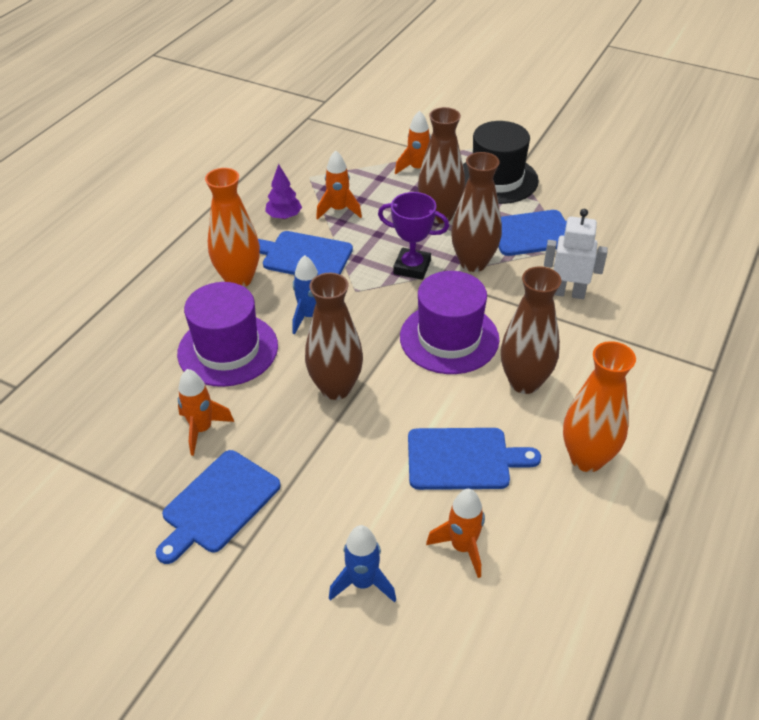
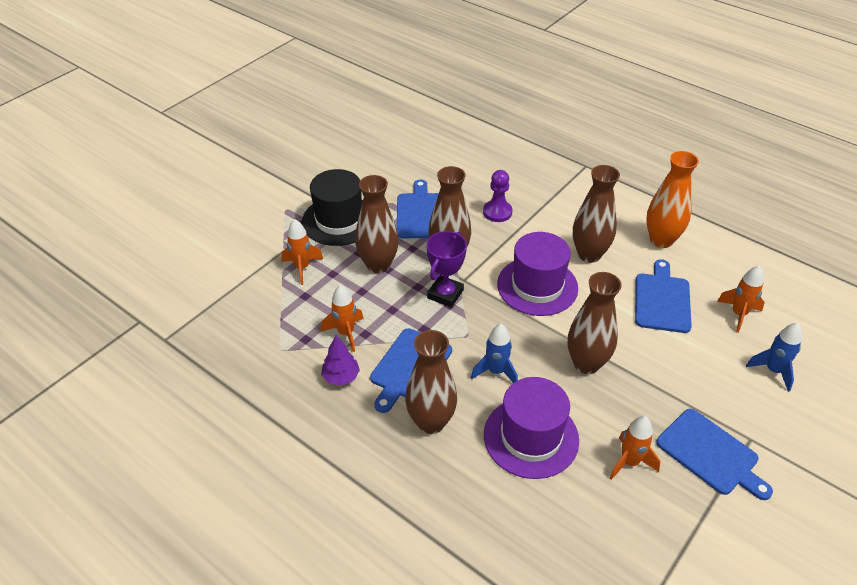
camera: 80 degrees left, 0 degrees up
orange vase [205,168,260,287] -> brown vase [405,330,457,434]
white robot [544,209,608,299] -> purple pawn [483,170,512,222]

